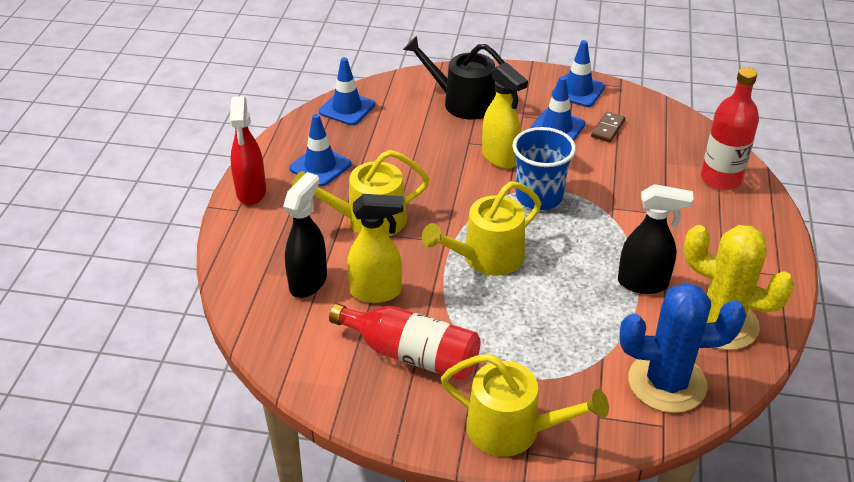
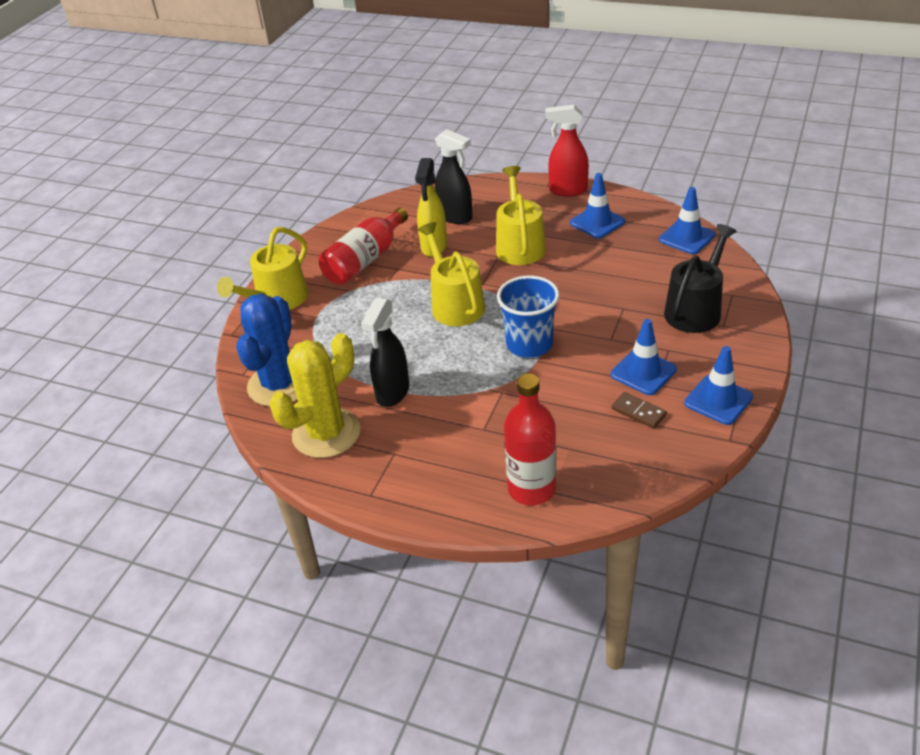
camera: 105 degrees right, 0 degrees up
yellow spray bottle [482,62,528,169] -> none

